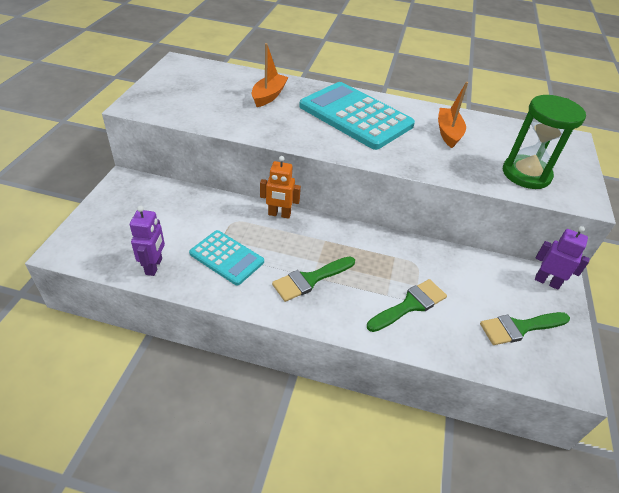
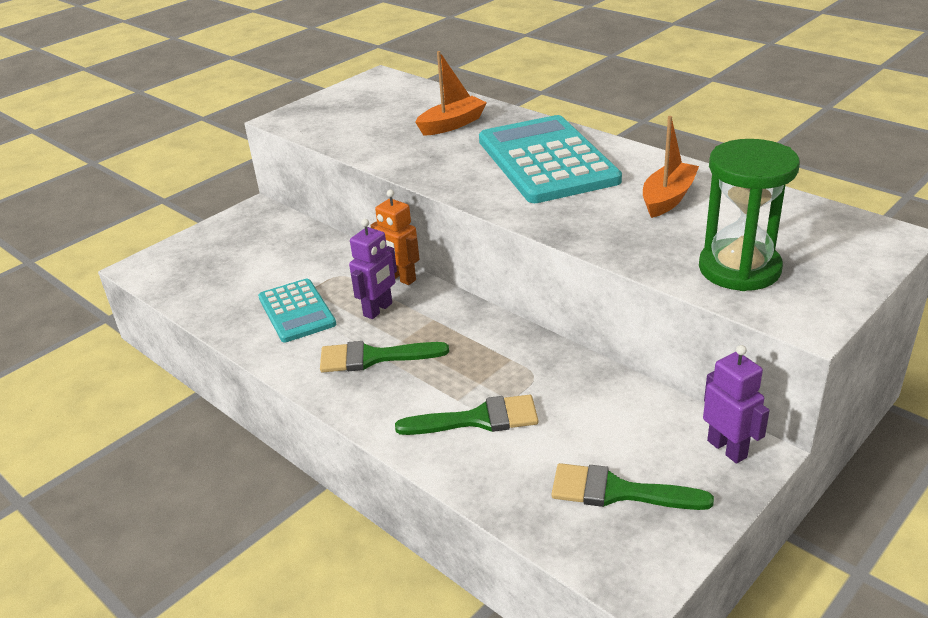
camera: 35 degrees right, 10 degrees down
purple robot [130,206,165,276] -> purple robot moved to [349,219,397,319]

